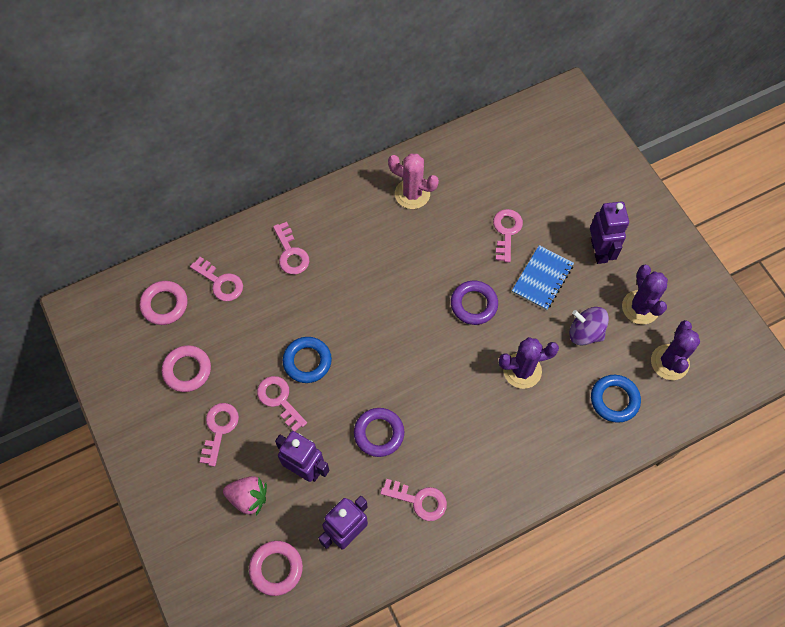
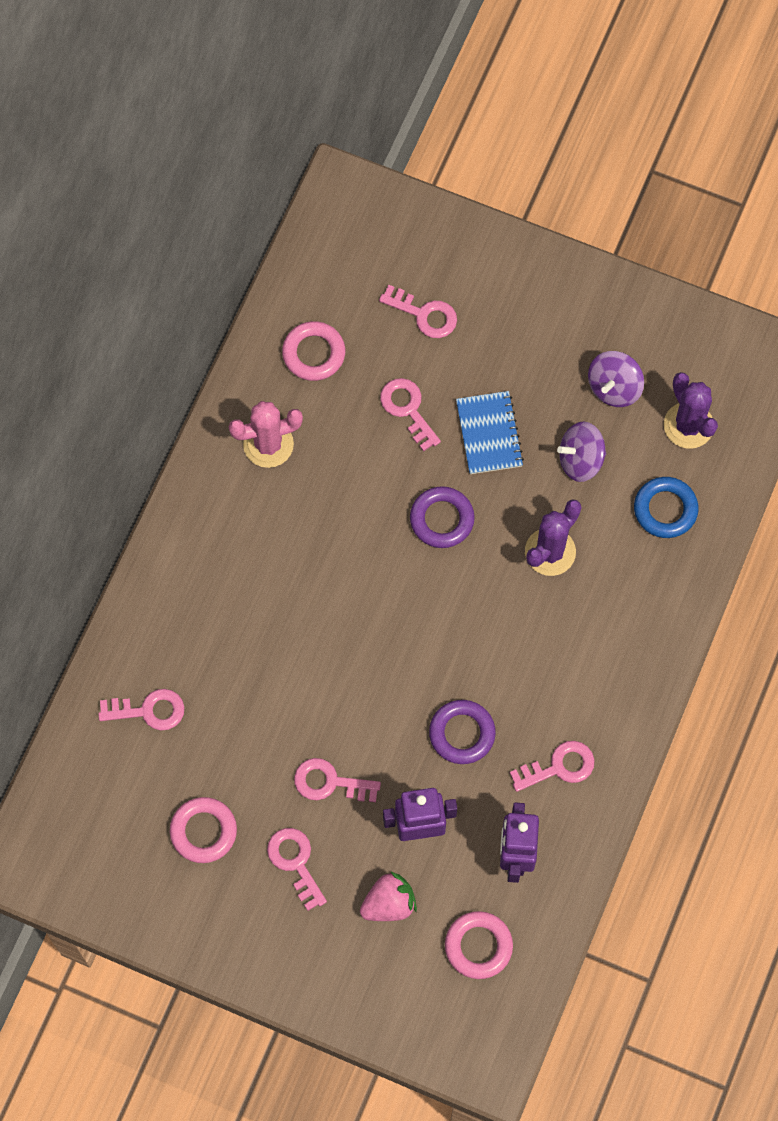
camera: 40 degrees left, 5 degrees up
pink ring [140,281,187,325] -> pink ring moved to [282,321,345,381]
pink key [273,222,310,275] -> pink key moved to [379,285,457,338]
blue ring [283,337,332,383] -> none
purple robot [590,201,629,264] -> none
purple cactus [622,264,668,324] -> purple spinning top [588,351,644,407]

